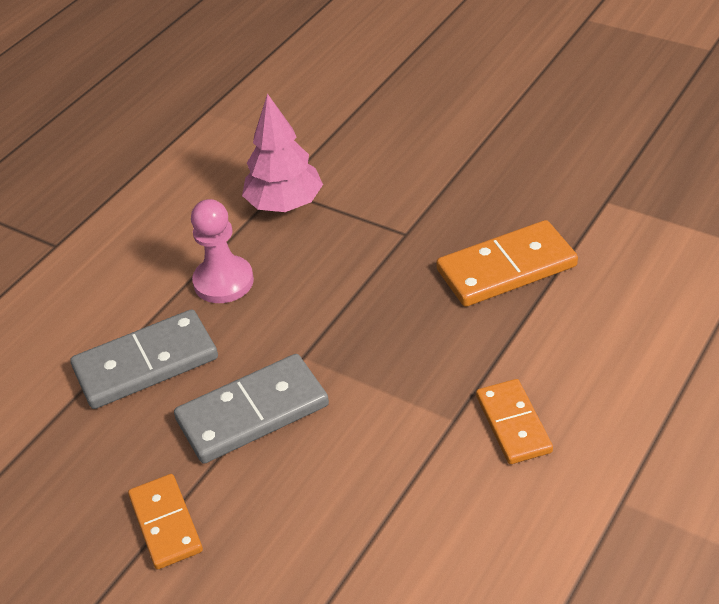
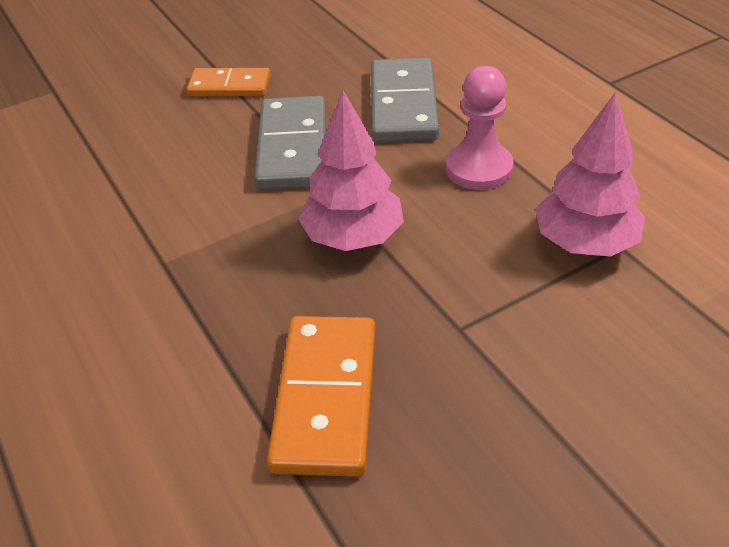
camera: 115 degrees right, 0 degrees up
orange domino [476,379,553,464] -> none
none -> pink tree [298,91,404,251]

